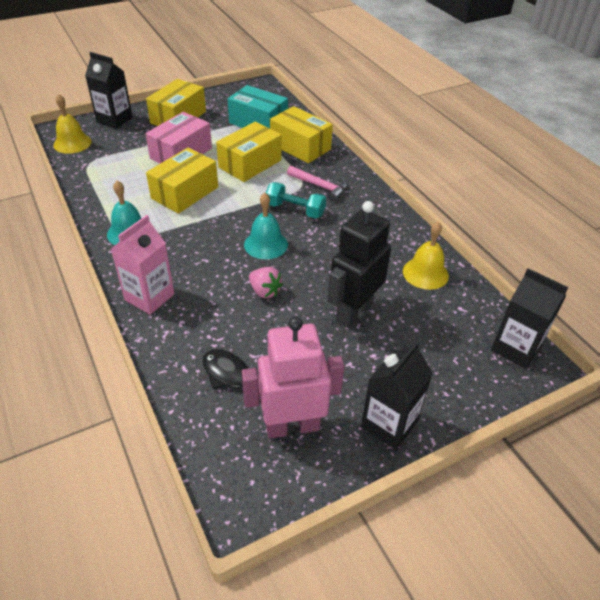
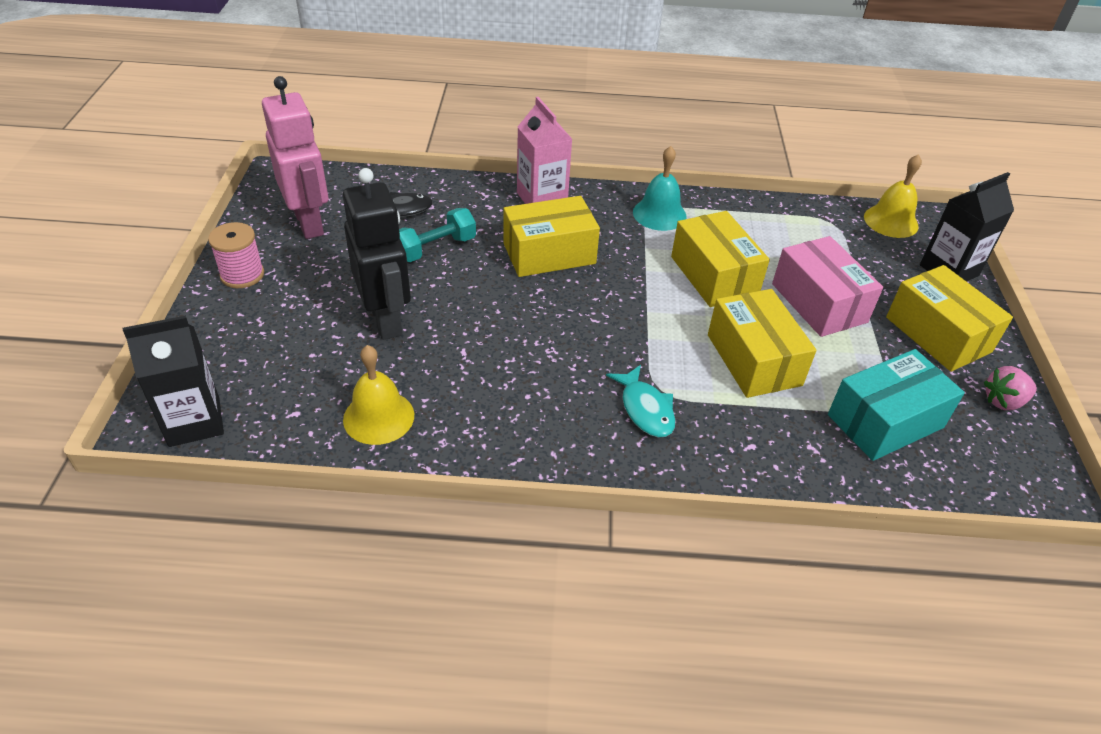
camera: 120 degrees right, 0 degrees up
pink robot [242,317,345,439] -> pink robot turned 45 degrees counterclockwise [262,76,329,239]
turquoise bell [244,193,288,259] -> none
pink strawberry [249,267,283,298] -> pink strawberry moved to [984,366,1037,410]
turquoise dumbbell [266,182,326,219] -> turquoise dumbbell moved to [399,208,476,262]
yellow box [270,106,333,163] -> yellow box moved to [503,196,600,277]
pink hammer [287,166,348,202] -> turquoise fish [606,365,675,437]
black carton [361,341,433,450] -> pink spool [208,222,264,288]

